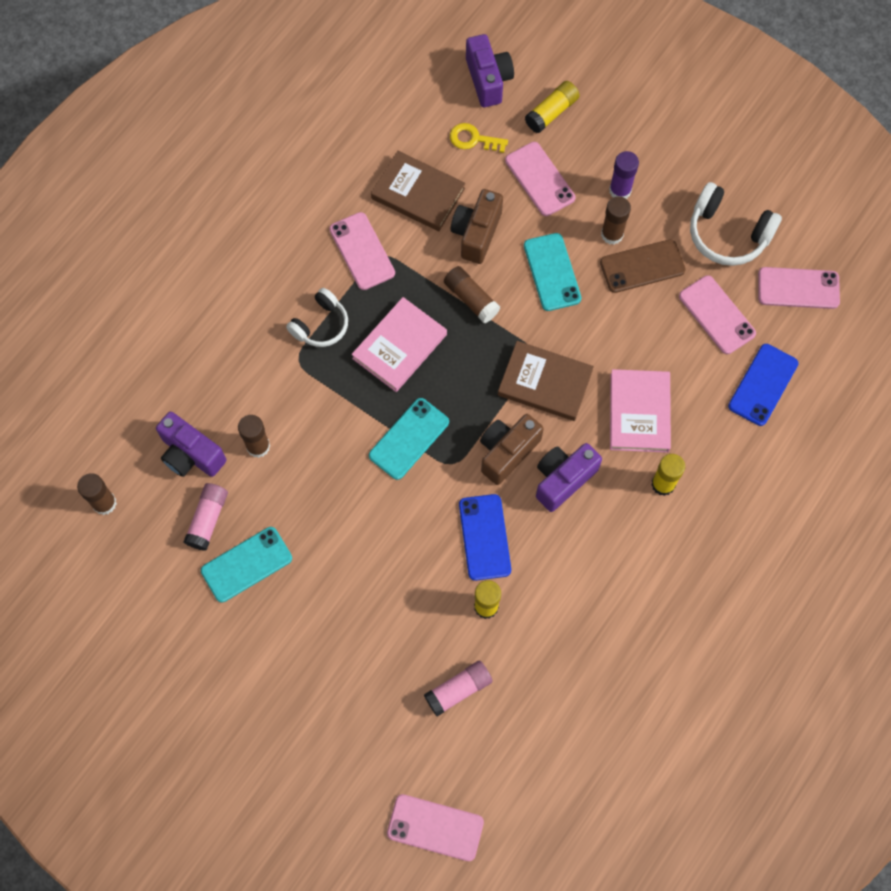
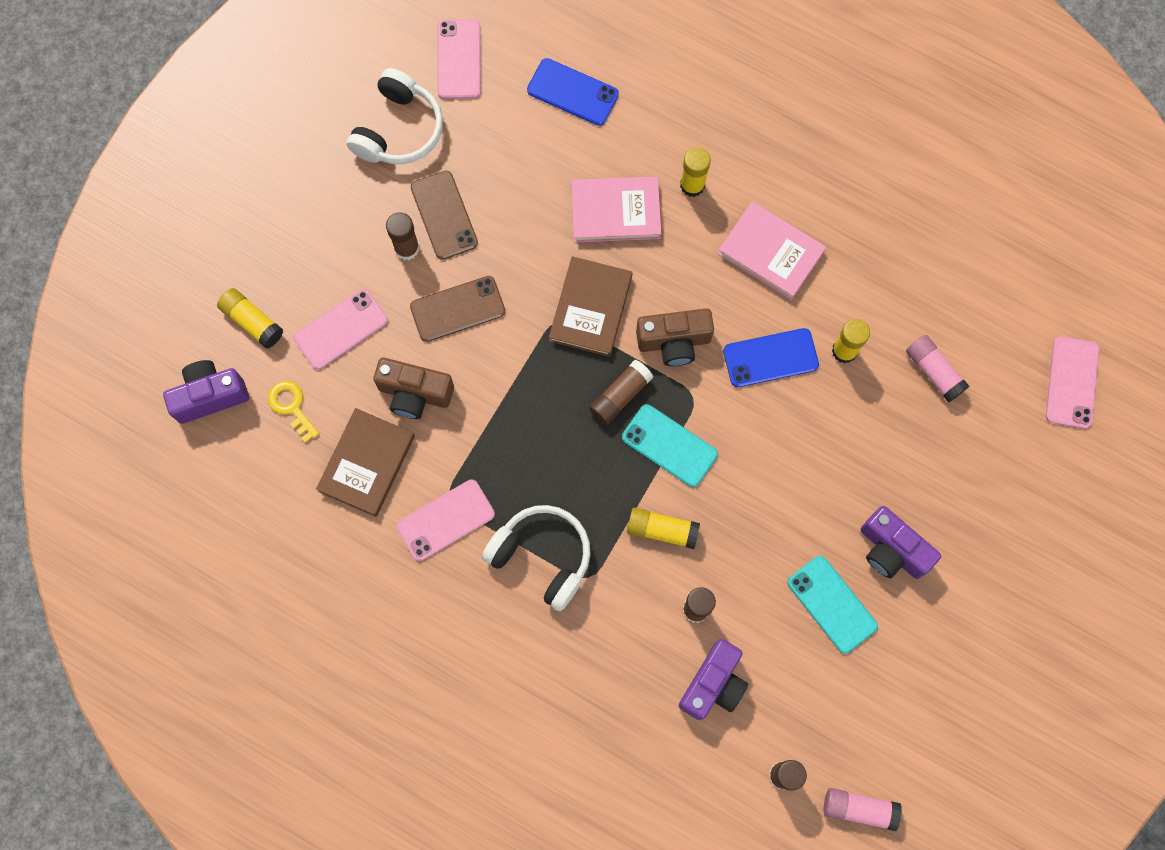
camera: 95 degrees left, 5 degrees up
pink glue stick [184,483,228,551] -> pink glue stick moved to [824,788,902,831]
white headphones [286,288,348,347] -> white headphones [482,505,591,611], size x1.51
pink book [351,297,447,392] -> pink book moved to [718,201,826,300]
brown glue stick [444,266,500,323] -> brown glue stick moved to [589,360,653,425]
yellow key [450,123,508,153] -> yellow key turned 135 degrees clockwise [268,381,319,443]
brown camera [480,414,544,485] -> brown camera turned 45 degrees counterclockwise [636,308,714,366]
turquoise phone [524,233,581,311] -> brown phone [410,276,505,342]
purple camera [536,443,602,512] -> purple camera moved to [861,506,941,579]
purple glue stick [609,151,639,199] -> none
pink phone [679,275,756,354] -> none
none -> yellow glue stick [627,508,700,549]

